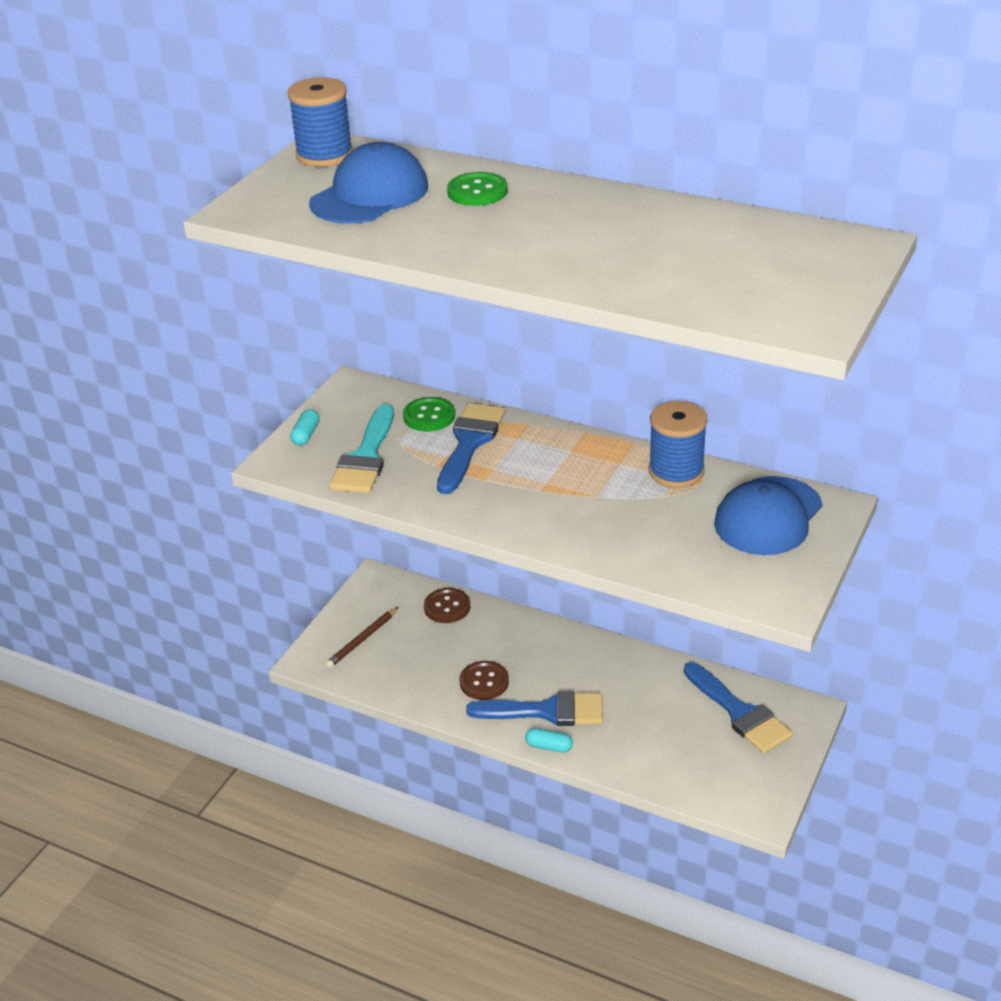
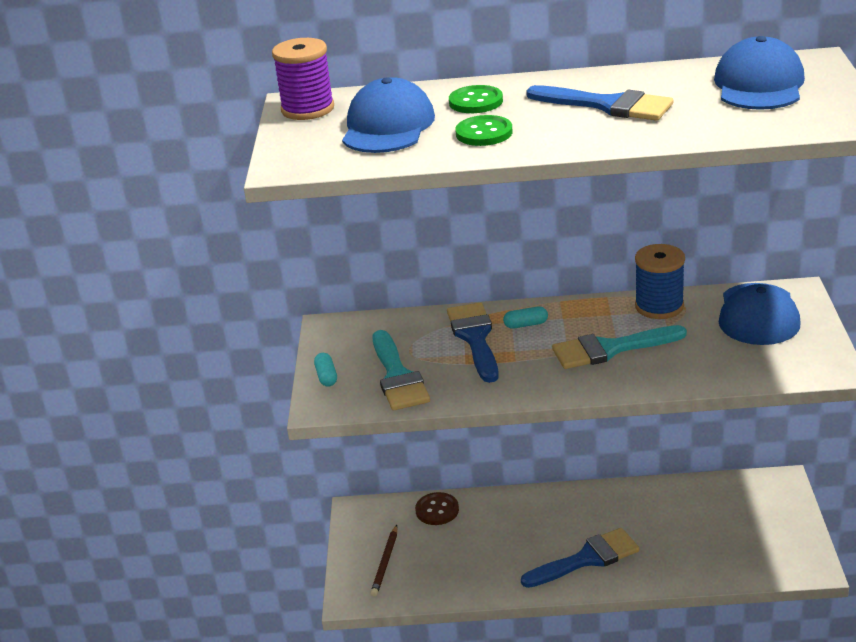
camera: 25 degrees left, 5 degrees down
blue spool [287,77,353,167] -> purple spool [272,38,334,120]
green button [403,397,455,432] -> green button moved to [455,115,512,146]
brown button [459,661,509,700] -> none
turquoise capsule [525,728,573,753] -> turquoise capsule moved to [503,306,548,329]
blue brush [684,662,793,753] -> blue brush moved to [526,85,673,121]
none -> turquoise brush [552,325,687,369]
none -> blue cap [714,36,805,110]

